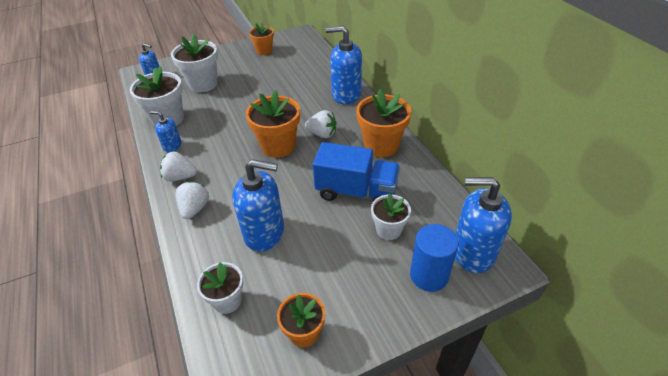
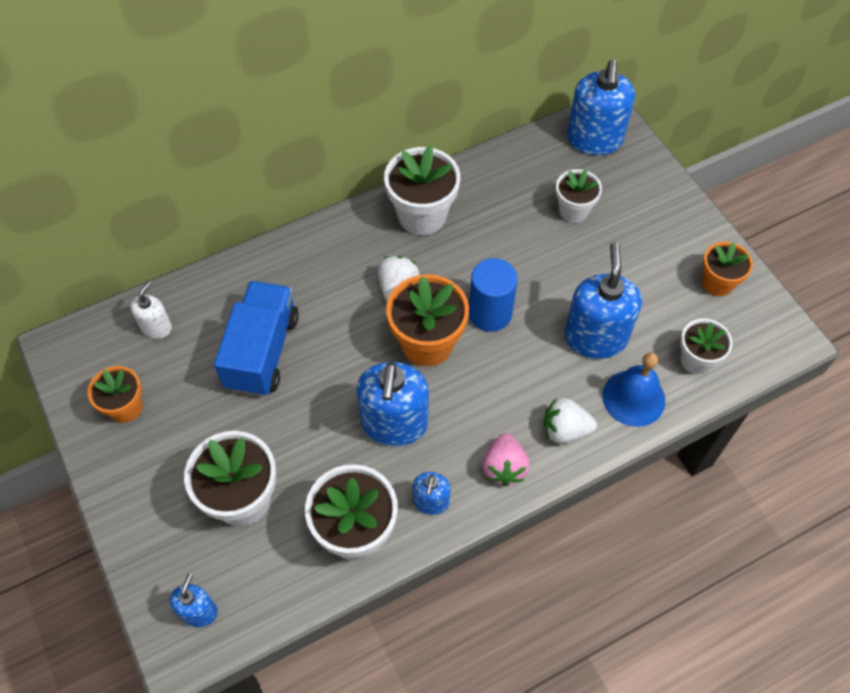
camera: 95 degrees left, 15 degrees up
white strawberry [160,152,197,181] -> pink strawberry [482,433,530,486]
blue truck [313,142,400,203] -> blue truck moved to [214,281,299,397]
blue soap dispenser [326,26,362,104] -> blue soap dispenser moved to [357,362,429,446]
orange flower pot [356,89,412,157] -> white flower pot [384,146,460,235]
blue cylinder [410,224,459,292] -> blue cylinder moved to [469,258,518,332]
none -> white soap dispenser [130,281,172,339]
none -> blue bell [603,352,665,427]

